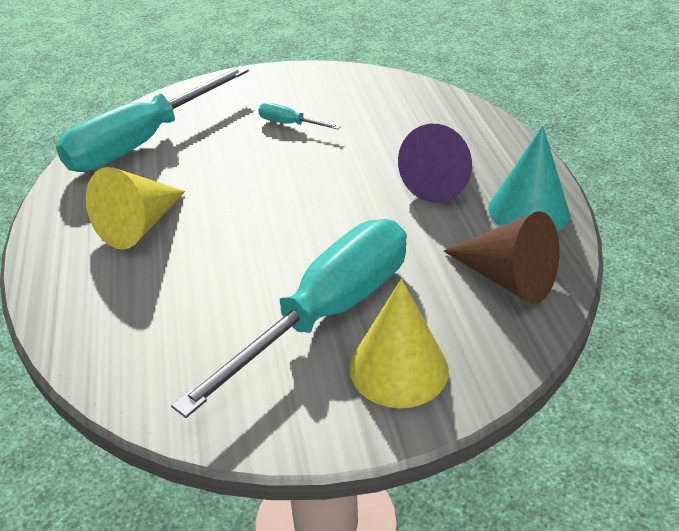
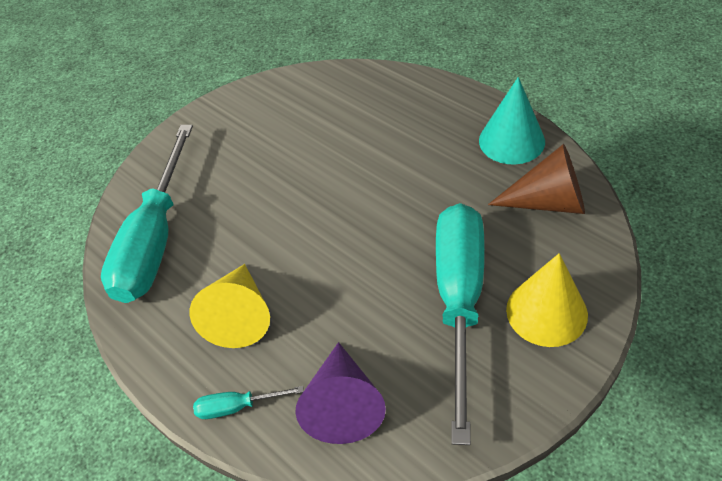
camera: 30 degrees left, 10 degrees up
turquoise screwdriver [258,103,341,129] -> turquoise screwdriver moved to [193,386,304,419]
purple cone [398,124,472,203] -> purple cone moved to [295,342,386,444]

